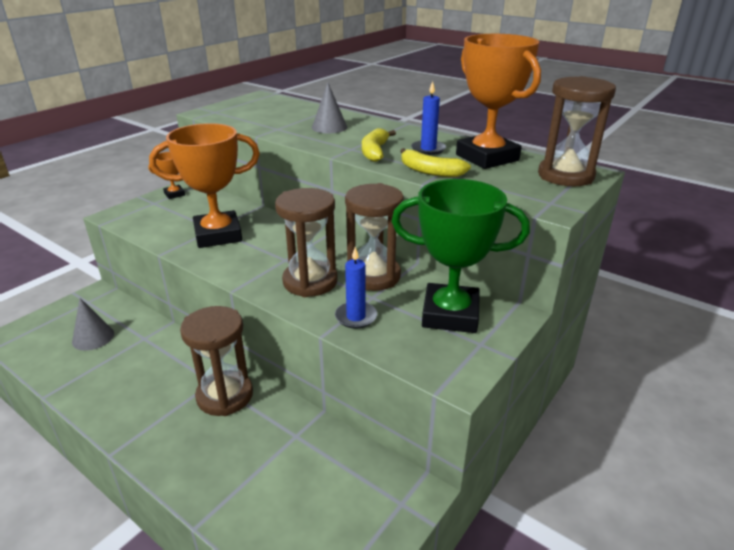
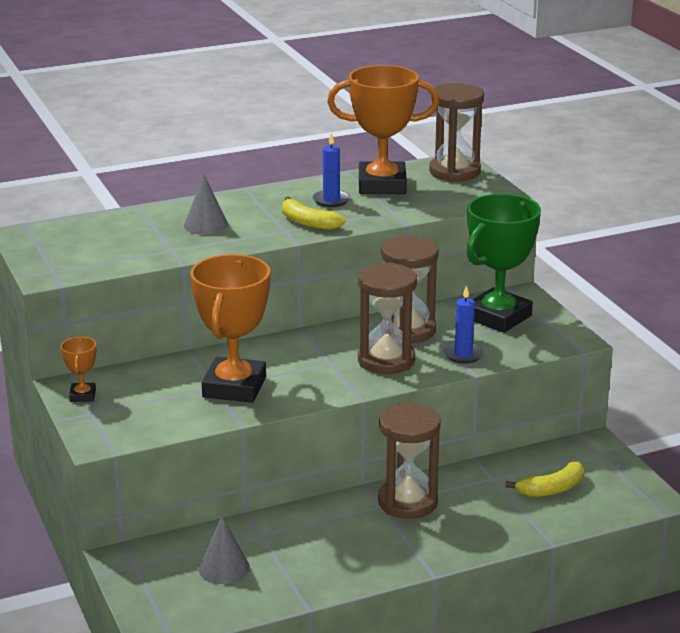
camera: 60 degrees left, 5 degrees down
yellow banana [400,148,471,177] -> yellow banana moved to [505,462,584,497]

